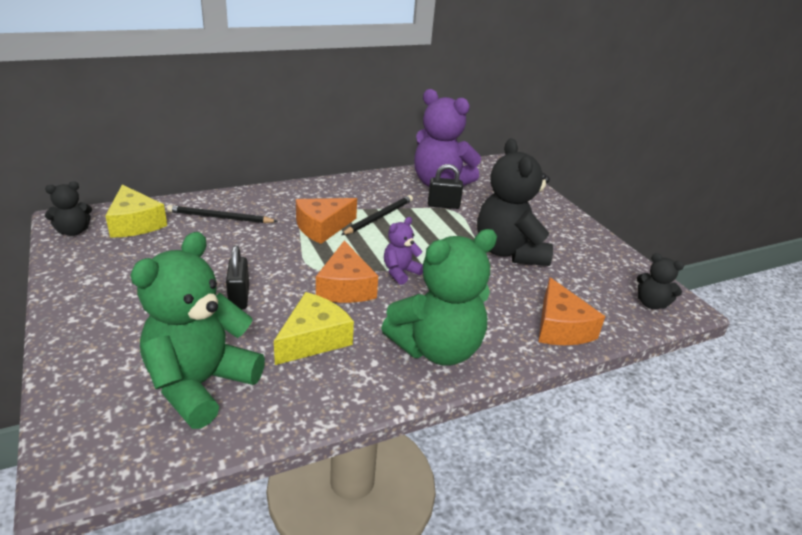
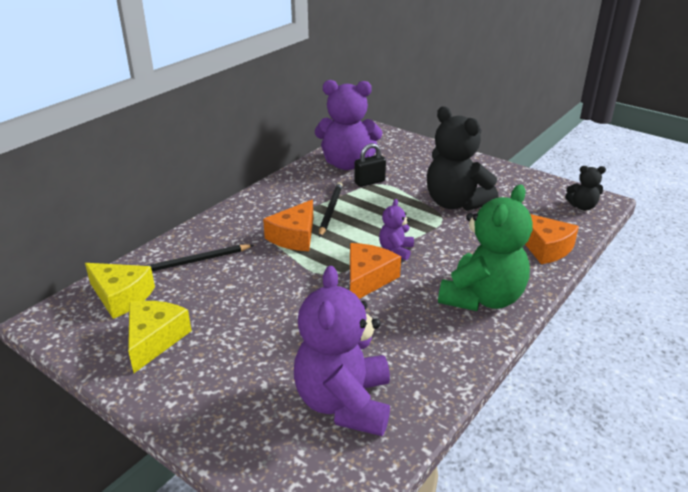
camera: 25 degrees left, 0 degrees up
black teddy bear [45,181,92,236] -> none
green teddy bear [131,232,265,429] -> purple teddy bear [294,266,390,436]
black padlock [226,246,249,309] -> none
yellow cheese [274,292,354,365] -> yellow cheese moved to [128,301,192,373]
orange cheese [316,241,378,303] -> orange cheese turned 120 degrees counterclockwise [350,243,401,299]

